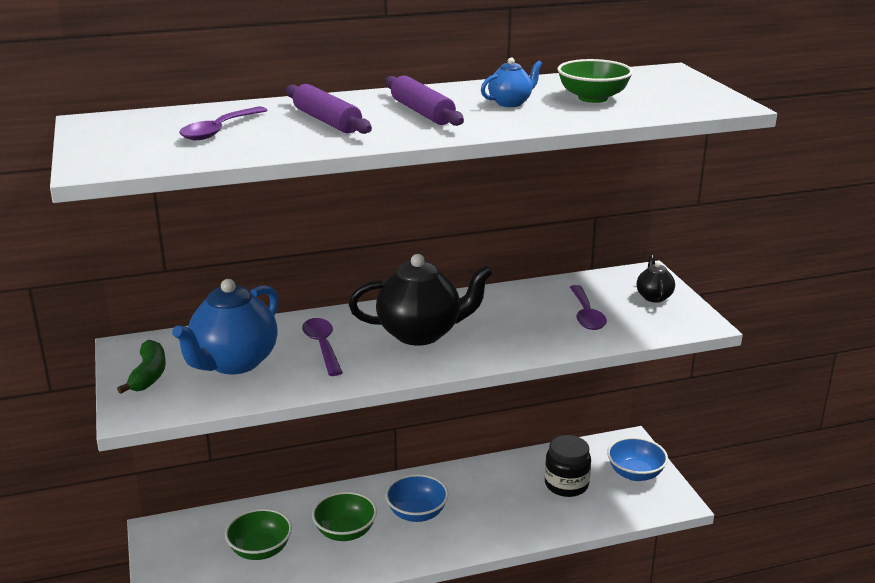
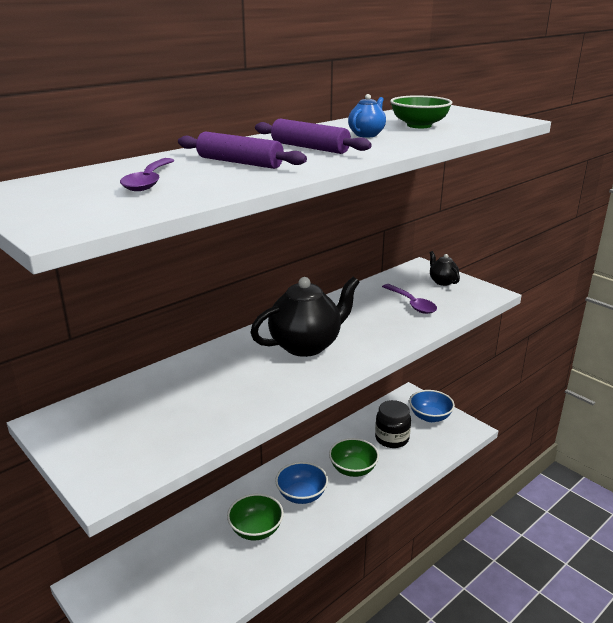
camera: 25 degrees left, 0 degrees up
green banana [117,340,166,394] -> none
blue teapot [172,279,279,374] -> none
green bowl [225,509,292,560] -> green bowl moved to [329,438,379,477]
purple spoon [302,318,343,376] -> none

